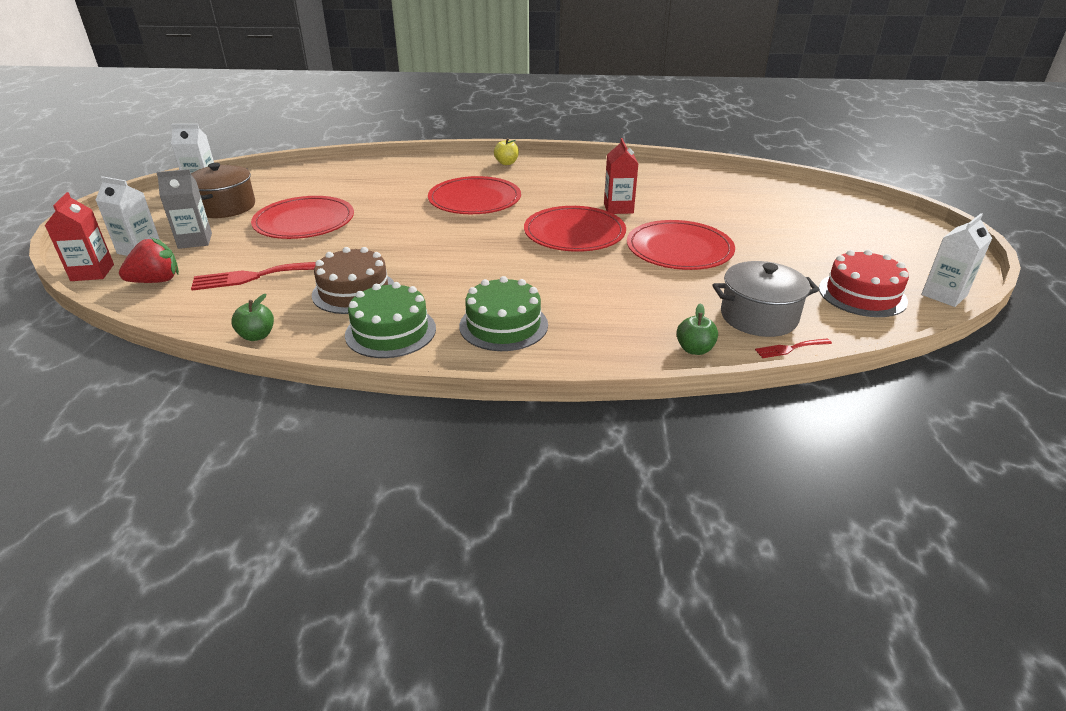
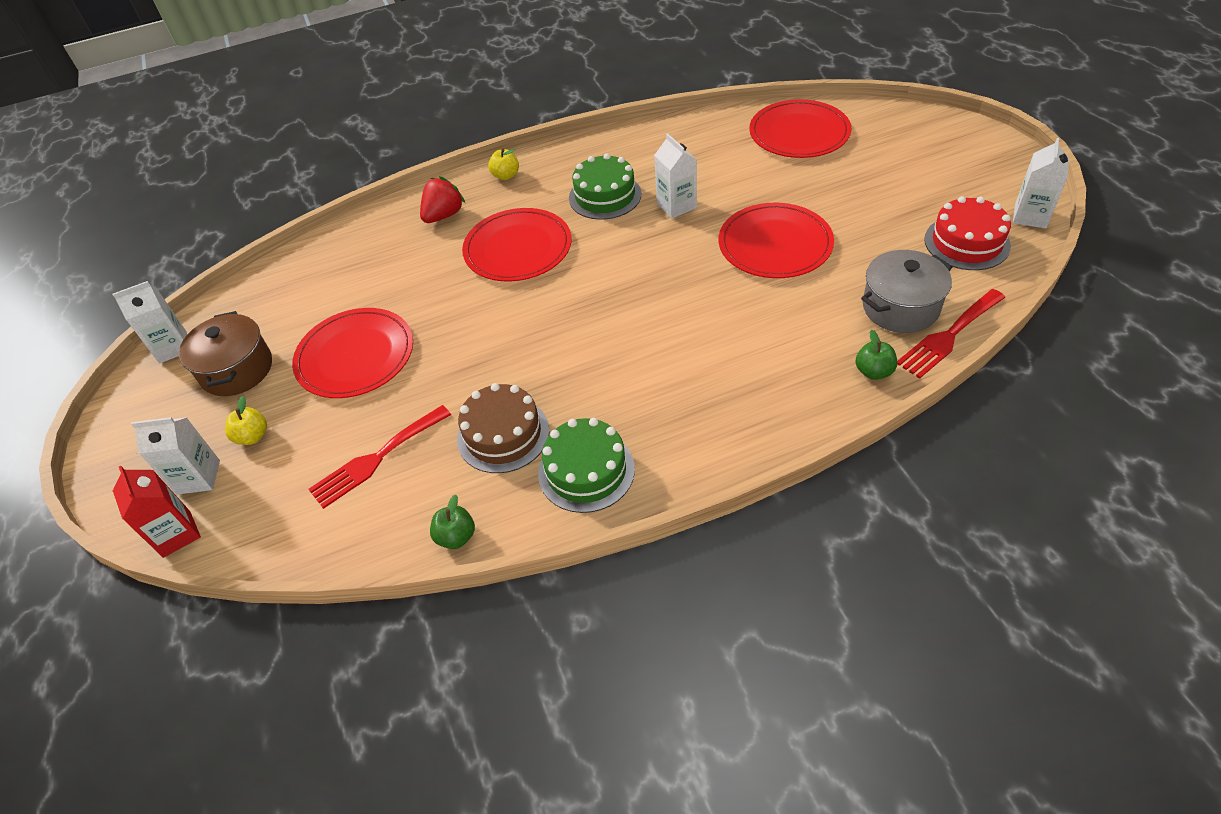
camera: 20 degrees left, 15 degrees up
red strawberry [119,237,179,283] -> red strawberry moved to [420,176,465,223]
grey carton [156,169,212,249] -> yellow apple [225,396,267,445]
green cake [459,276,548,351] -> green cake moved to [569,153,641,220]
red plate [524,206,626,252] -> red plate moved to [749,99,851,158]
red carton [604,138,638,214] -> white carton [654,133,697,218]
red fork [755,338,832,358] -> red fork [897,289,1005,379], size x1.94

